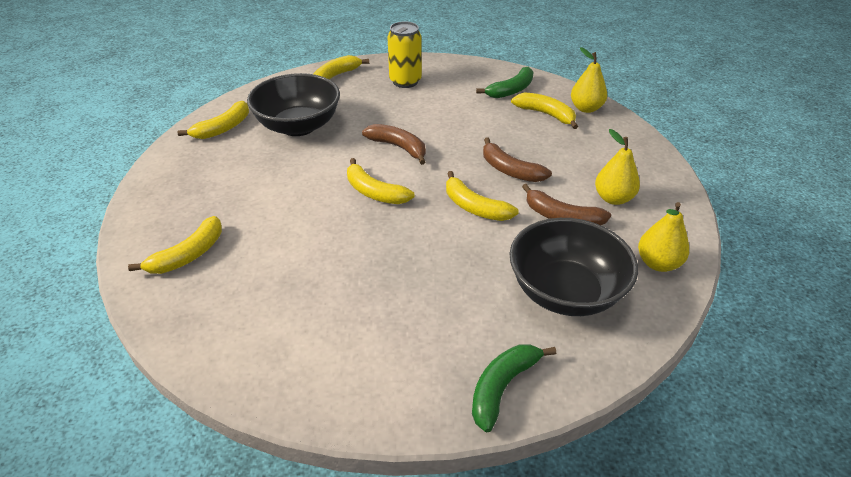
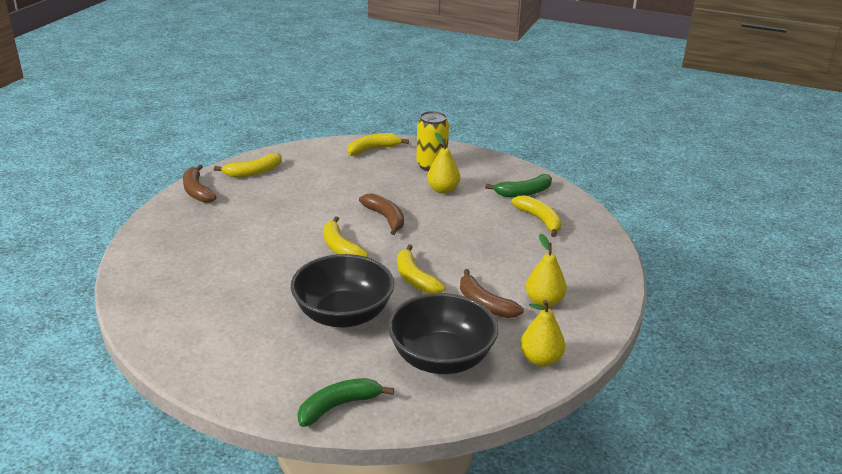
camera: 20 degrees right, 10 degrees down
yellow banana [128,216,222,274] -> none
black bowl [247,73,340,136] -> black bowl moved to [291,254,394,328]
brown banana [483,137,552,182] -> brown banana moved to [183,164,217,203]
yellow pear [571,47,607,113] -> yellow pear moved to [427,133,460,194]

